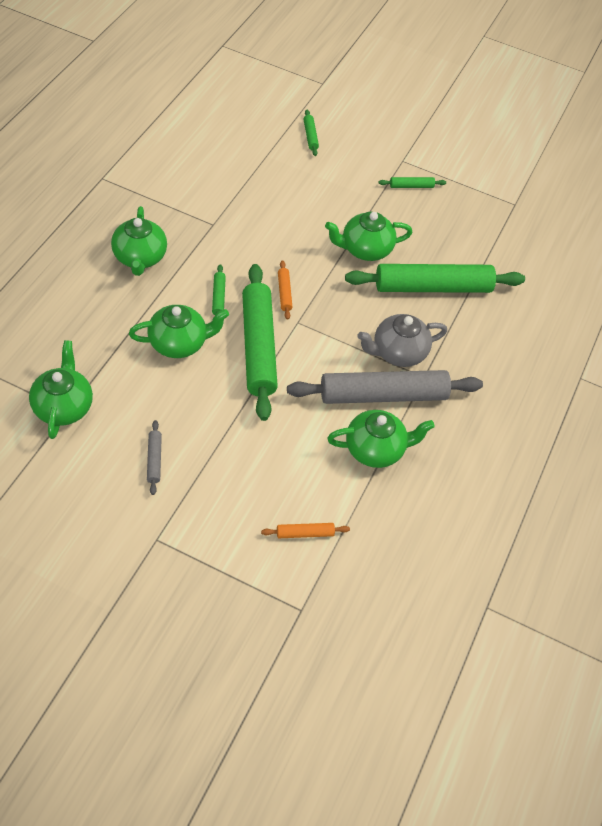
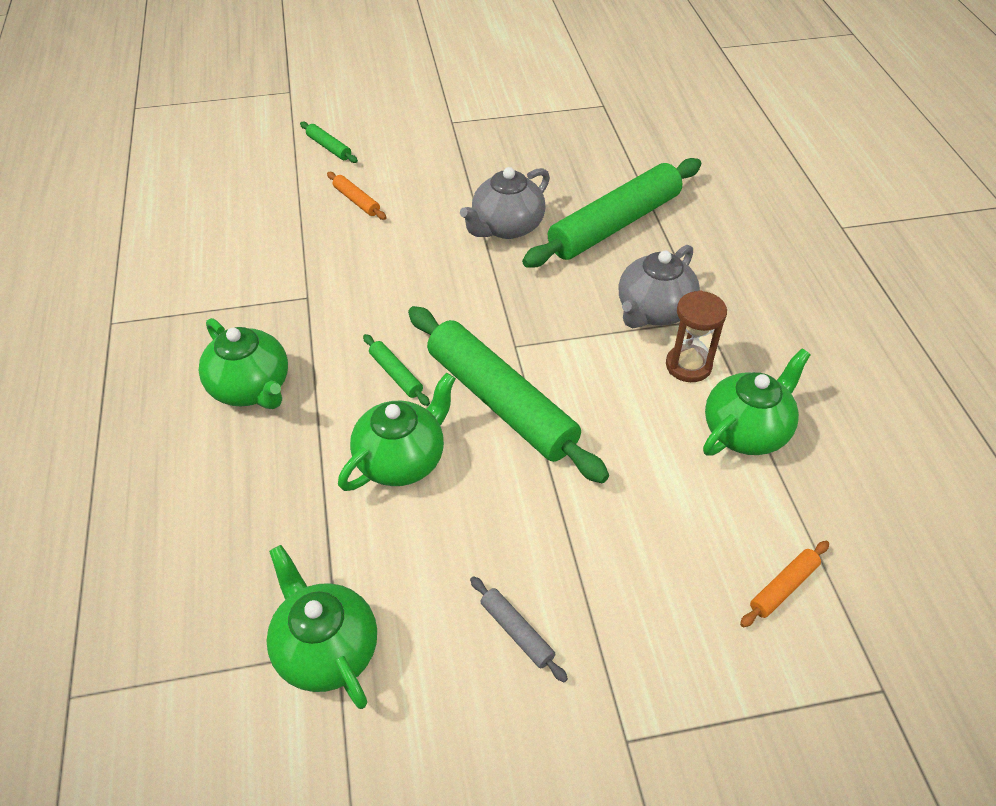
camera: 30 degrees left, 5 degrees down
orange rolling pin [278,260,292,320] -> orange rolling pin moved to [327,172,386,220]
grey rolling pin [287,370,483,404] -> brown hourglass [666,290,727,382]
green teapot [325,212,413,261] -> grey teapot [460,167,550,239]
green rolling pin [379,177,446,188] -> none

